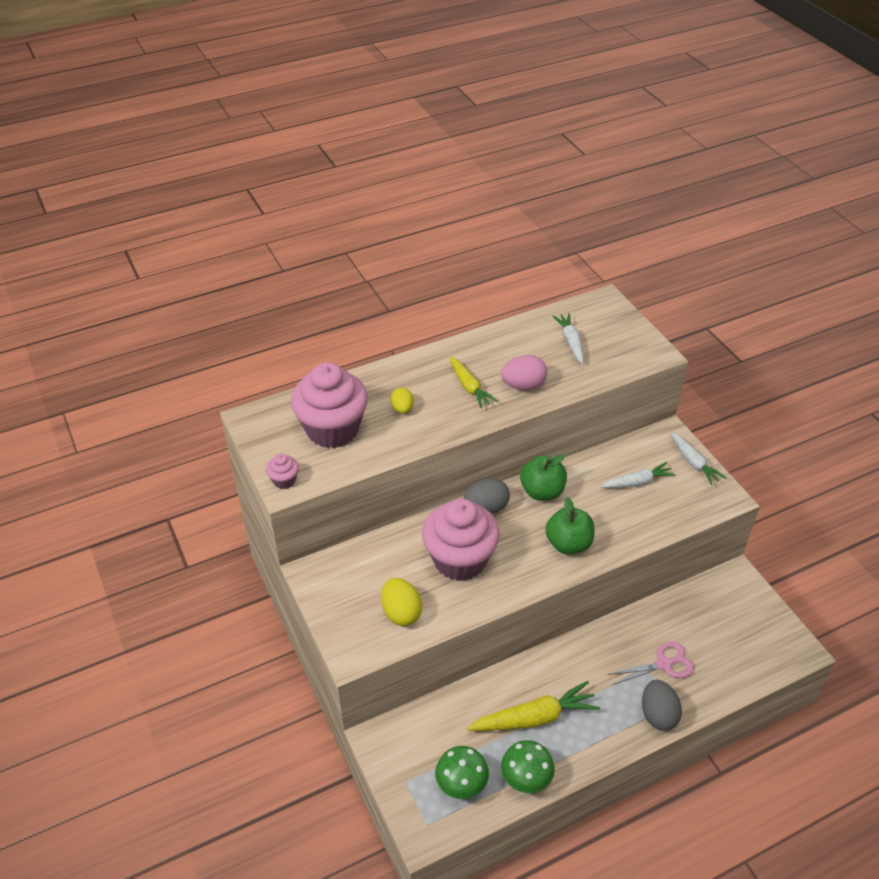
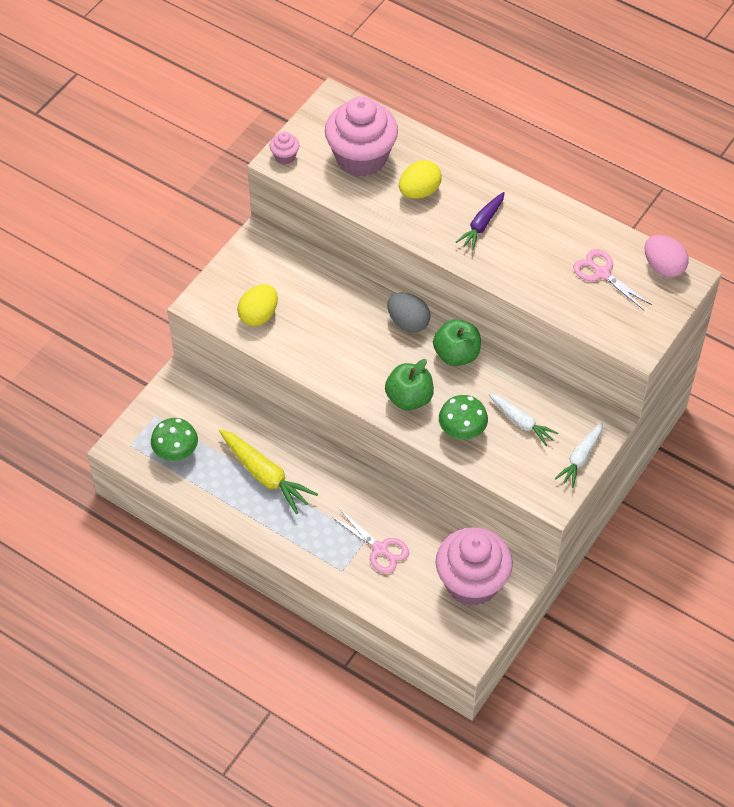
camera: 60 degrees right, 10 degrees up
yellow egg [391,388,414,414] -> yellow egg [399,160,442,199], size x1.56
pink cupcake [422,499,500,581] -> pink cupcake moved to [436,527,513,606]
yellow carrot [450,357,497,408] -> purple carrot [456,192,505,250]
pink egg [501,355,548,390] -> pink egg moved to [645,235,689,278]
green mushroom [501,740,555,793] -> green mushroom moved to [439,395,488,439]
white carrot [552,313,584,364] -> pink scissors [573,249,652,310]
grey egg [642,680,682,731] -> none

